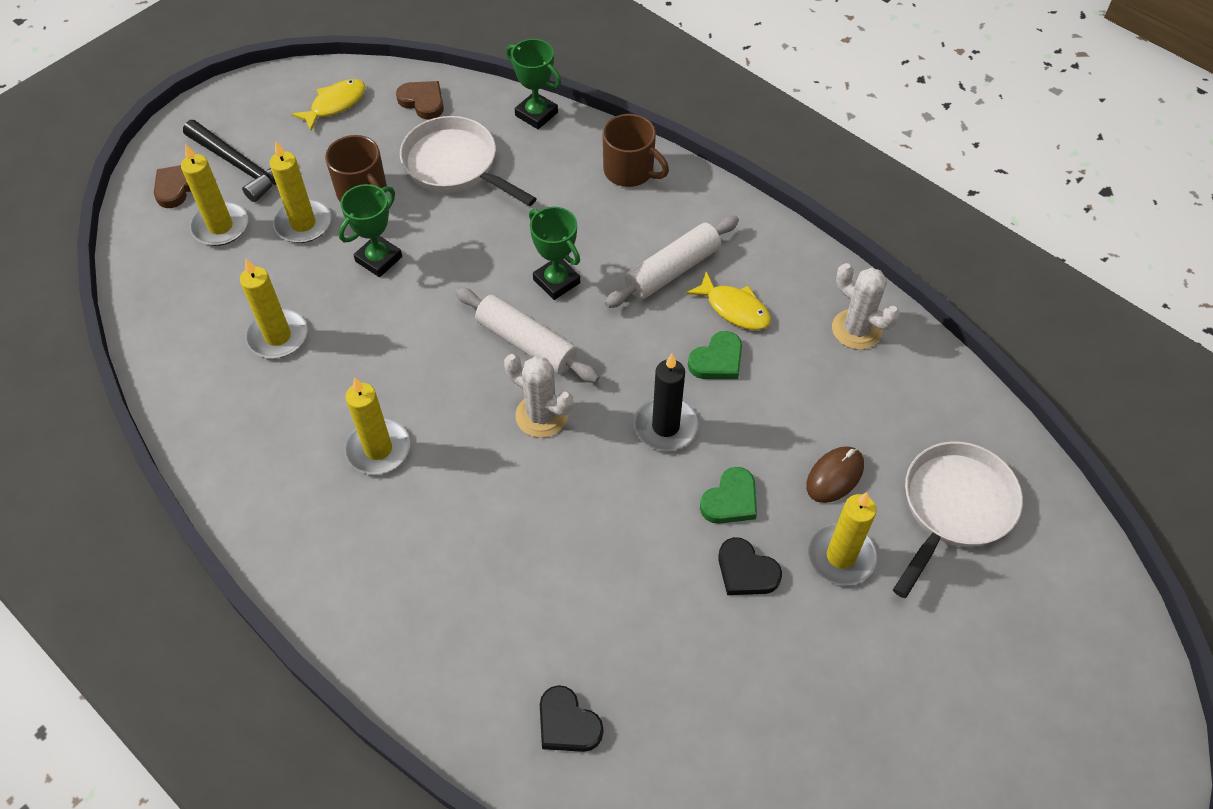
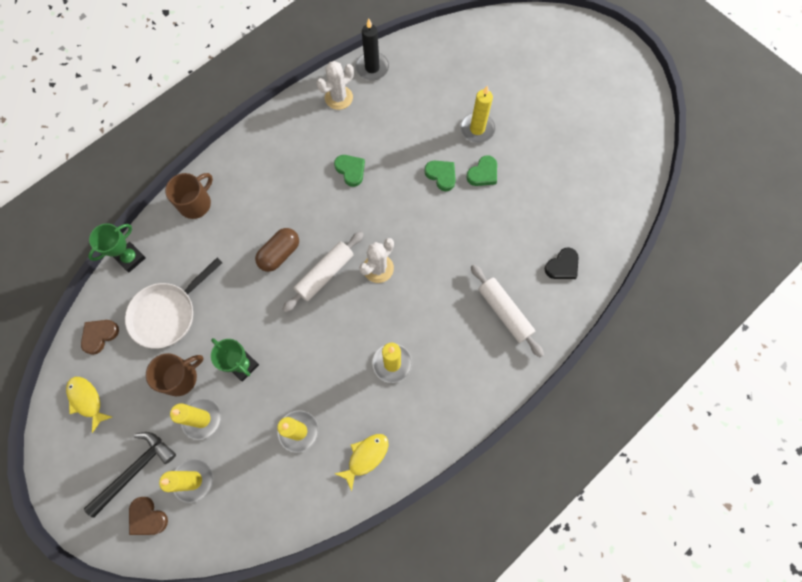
camera: 85 degrees left, 15 degrees up
green trophy [529,207,580,300] -> brown capsule [255,228,299,272]
white rolling pin [605,216,739,308] -> white rolling pin moved to [471,264,544,357]
black candle [634,354,698,451] -> black candle moved to [355,19,389,80]
yellow fish [686,271,771,330] -> yellow fish moved to [335,434,389,491]
black heart [718,537,782,595] -> green heart [466,155,497,186]
brown mouse [806,446,864,503] -> none
white pan [893,442,1023,598] -> none

